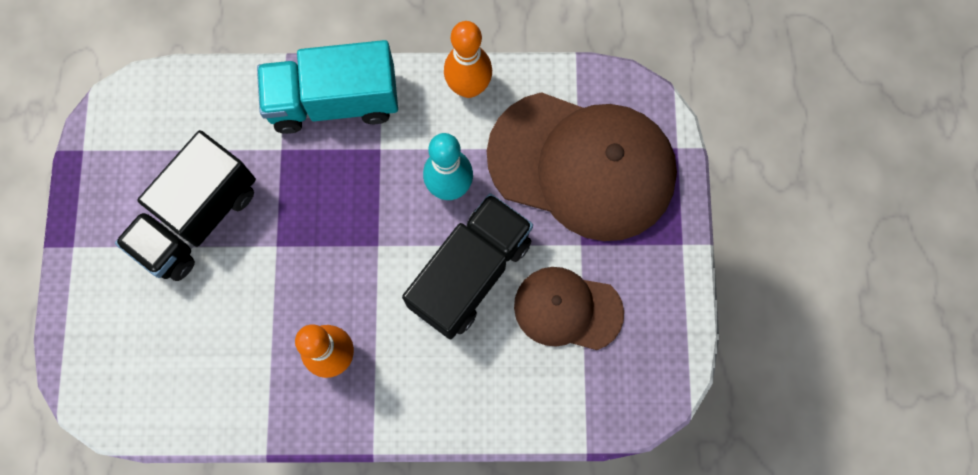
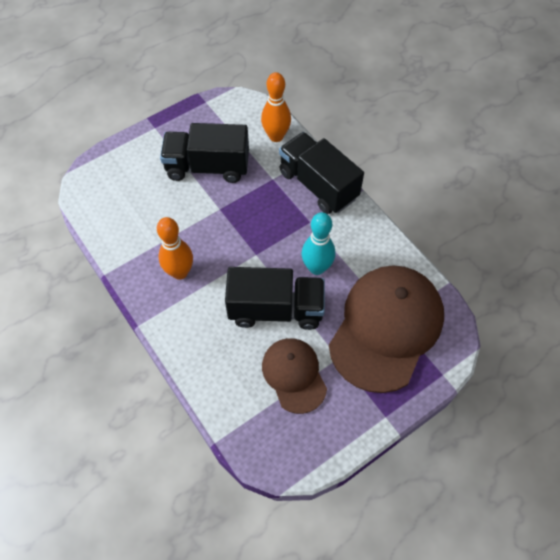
camera: 55 degrees right, 15 degrees down
turquoise truck [257,40,398,134] -> black truck [279,132,364,214]
orange bowling pin [444,21,492,98] -> orange bowling pin moved to [261,72,291,142]
brown cap [487,92,677,241] -> brown cap turned 135 degrees counterclockwise [329,265,444,393]

